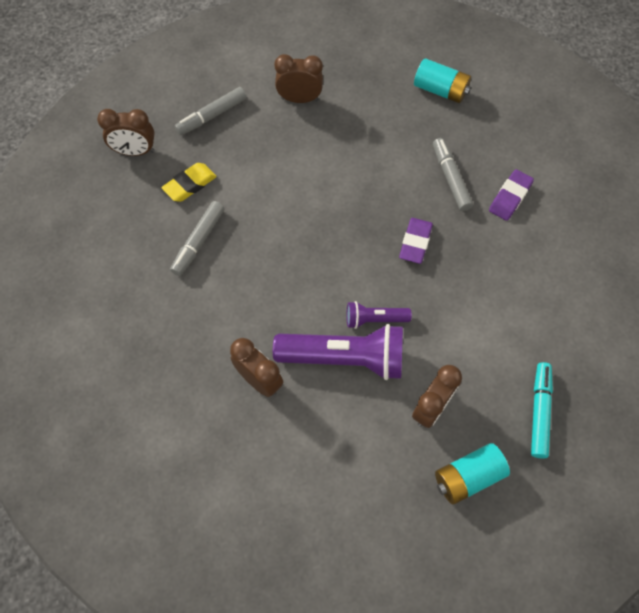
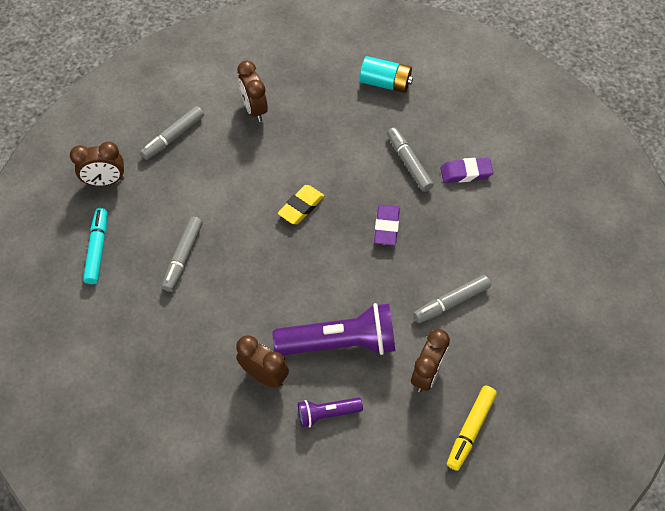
camera: 10 degrees left, 5 degrees down
yellow eraser [162,163,217,202] -> yellow eraser moved to [278,185,325,224]
brown clock [274,54,323,103] -> brown clock turned 105 degrees counterclockwise [237,61,268,122]
purple flashlight [346,301,412,329] -> purple flashlight moved to [298,397,363,428]
turquoise battery [435,443,510,505] -> yellow marker [447,386,497,471]
purple eraser [489,169,534,221] -> purple eraser turned 60 degrees clockwise [441,158,493,183]
turquoise marker [531,362,553,459] -> turquoise marker moved to [83,208,107,284]
none -> grey marker [413,275,491,323]

